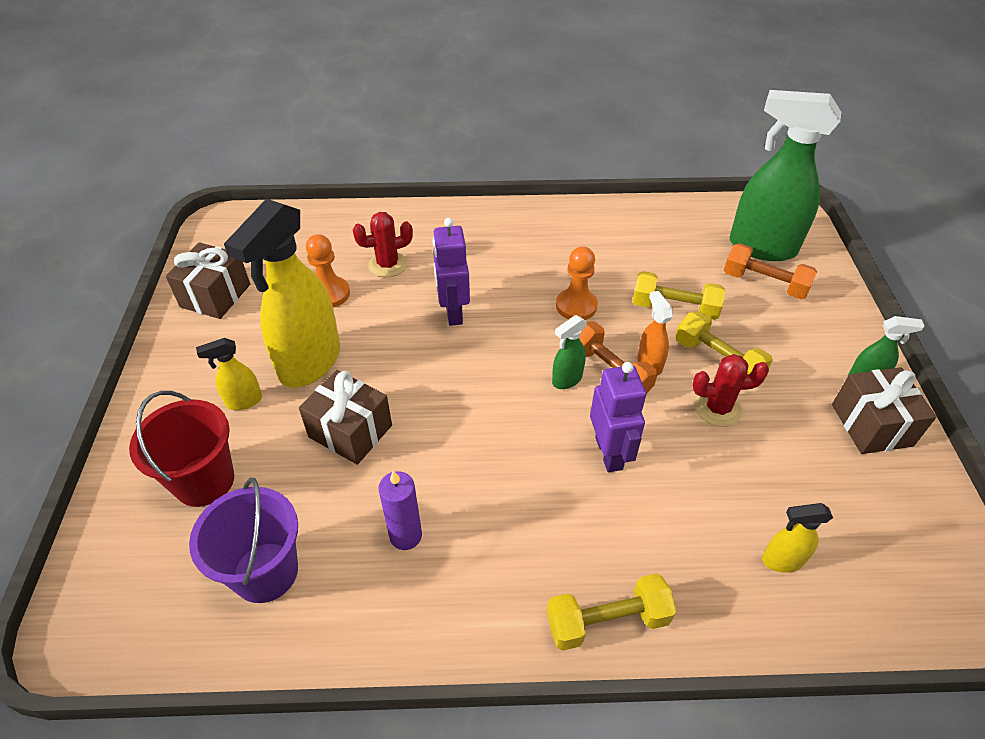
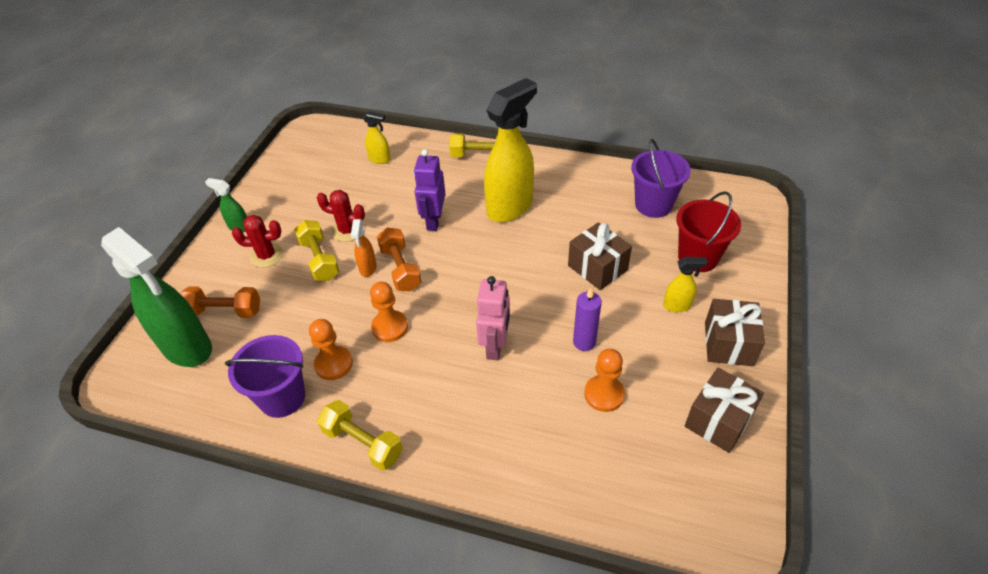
camera: 160 degrees left, 0 degrees up
yellow spray bottle [224,199,340,388] -> yellow spray bottle moved to [484,78,537,222]
red cactus [353,212,413,278] -> red cactus moved to [232,215,283,268]
purple candle [378,470,422,550] -> purple candle moved to [573,288,602,351]
purple robot [432,218,470,326] -> pink robot [476,276,510,360]
green spray bottle [552,315,587,389] -> none
yellow dumbbell [633,271,726,320] -> yellow dumbbell moved to [317,400,403,471]
orange dumbbell [724,243,817,299] -> orange dumbbell turned 45 degrees counterclockwise [180,286,260,318]
brown gift [832,367,936,454] -> brown gift moved to [705,299,765,366]
none -> purple bucket [225,335,305,418]
none -> orange pawn [309,319,353,380]

